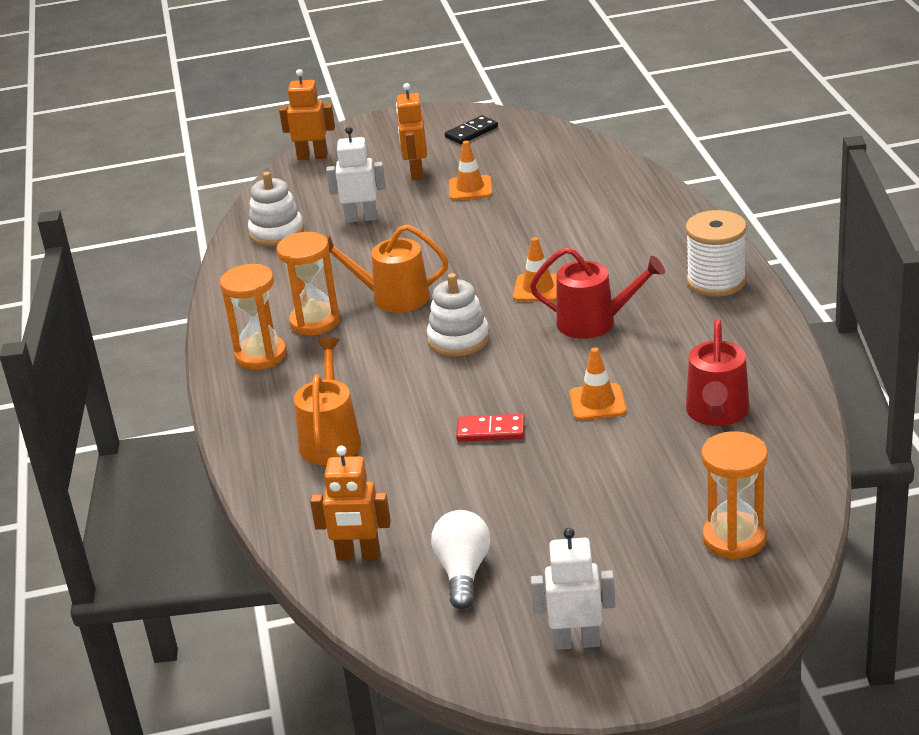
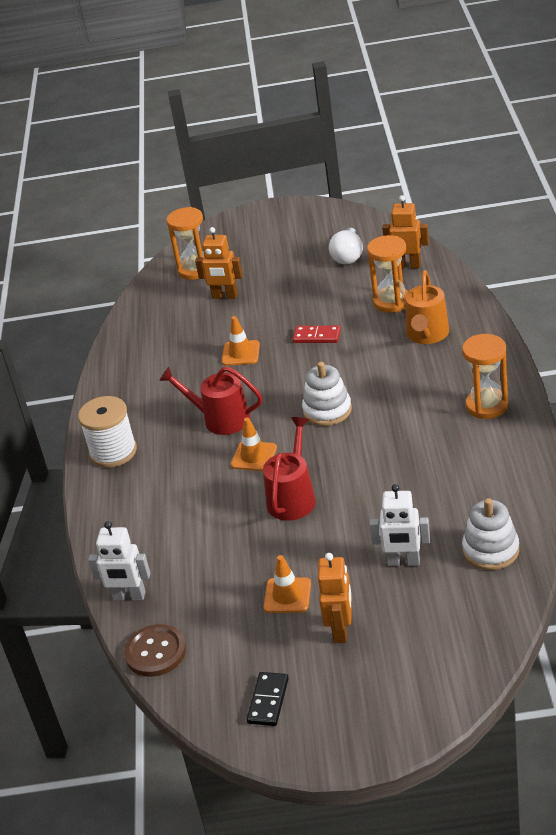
camera: 170 degrees left, 5 degrees up
orange hourglass [277,232,340,335] -> orange hourglass moved to [367,235,408,313]
orange robot [279,69,335,160] -> orange robot moved to [195,227,243,299]
orange watering can [326,224,449,313] -> none
black domino [445,115,498,144] -> black domino turned 45 degrees counterclockwise [247,672,289,726]
white robot [531,528,615,650] -> white robot moved to [88,521,151,601]
red watering can [686,319,750,426] -> red watering can moved to [263,417,316,521]
none -> brown button [124,624,186,677]

